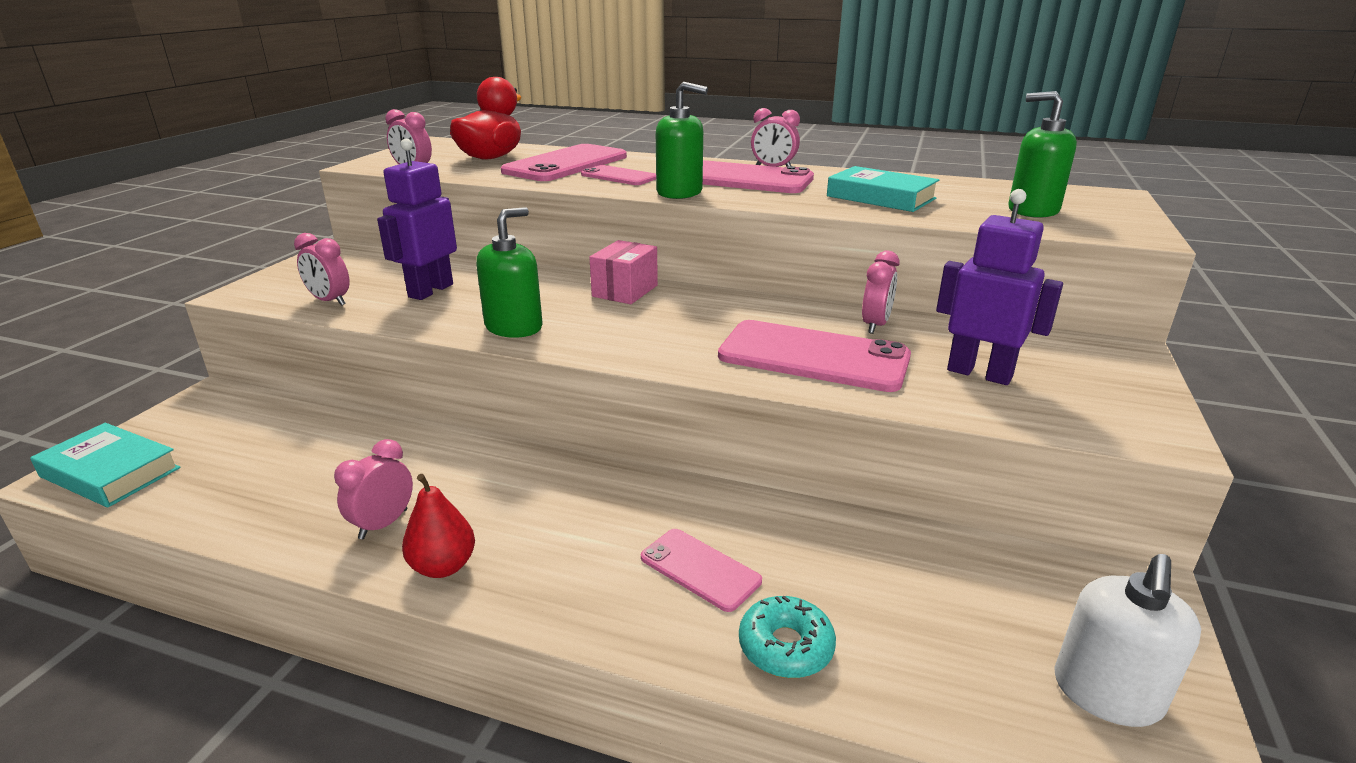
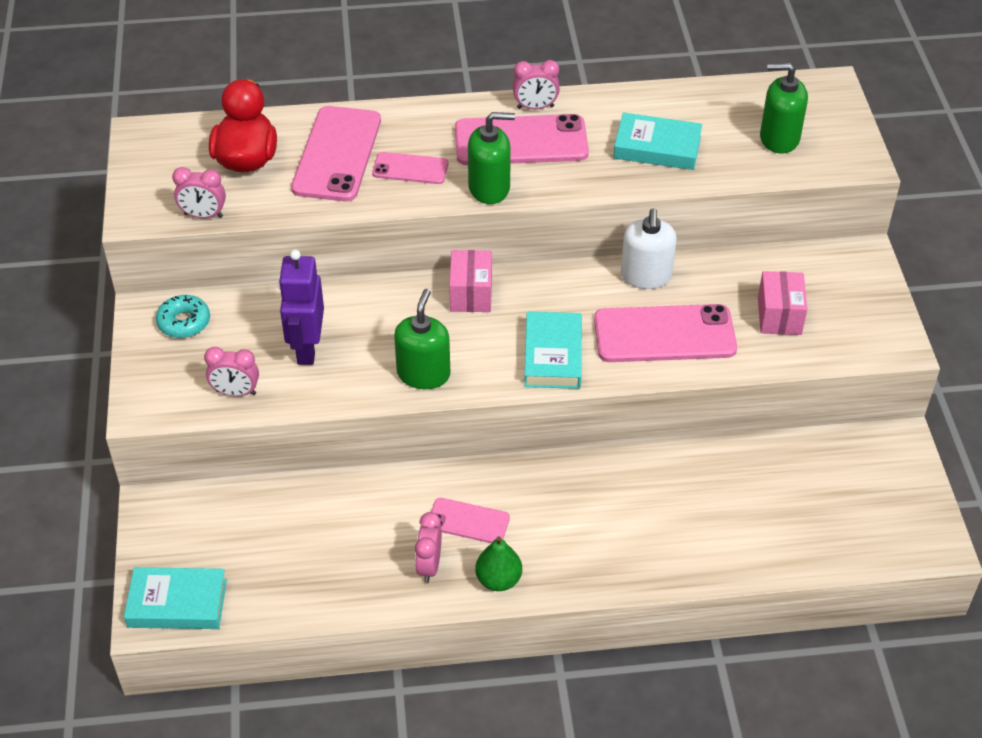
camera: 25 degrees left, 20 degrees up
red pear [402,474,475,578] -> green pear [475,536,522,591]
pink phone [641,529,762,612] -> pink phone moved to [431,498,510,543]
turquoise donut [739,596,836,678] -> turquoise donut moved to [156,295,210,338]
pink clock [862,250,899,334] -> none
purple robot [936,189,1063,385] -> pink box [758,271,808,335]
white soap dispenser [1054,554,1201,727] -> white soap dispenser moved to [621,208,677,289]
none -> turquoise book [524,312,582,389]

